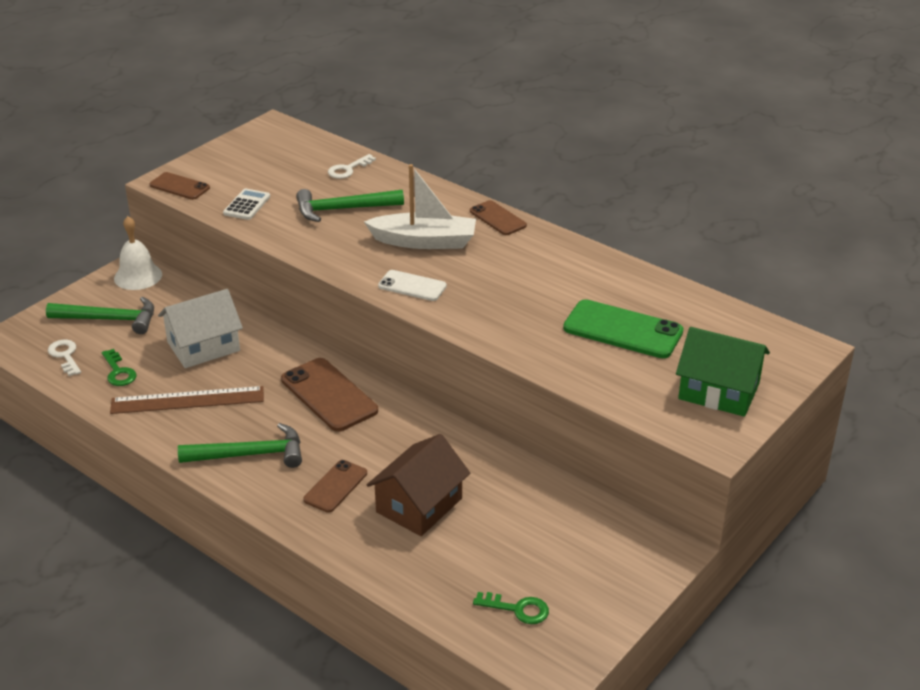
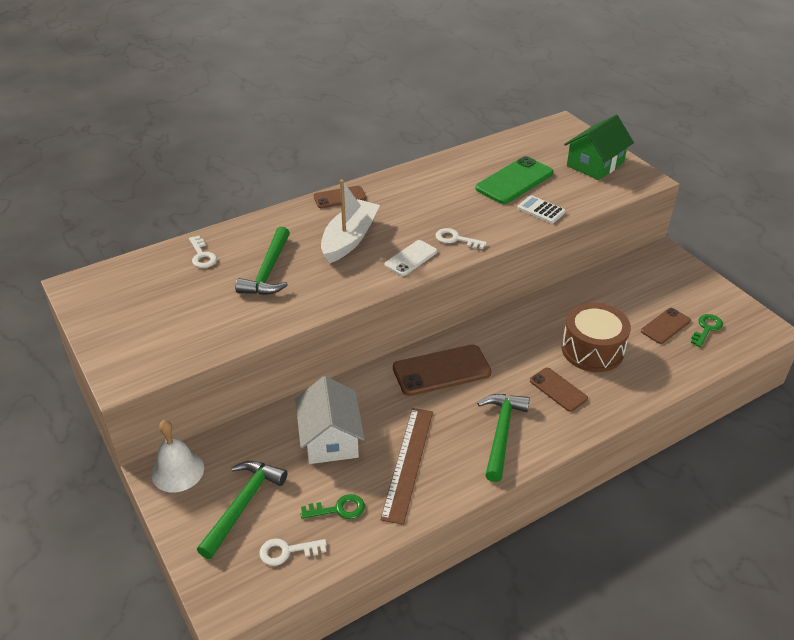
camera: 70 degrees left, 5 degrees up
brown phone [150,172,210,200] -> brown phone moved to [641,308,691,344]
white calculator [223,188,270,220] -> white calculator moved to [517,195,566,224]
brown house [367,434,470,536] -> brown drum [562,303,631,372]
none -> white key [435,228,487,249]

